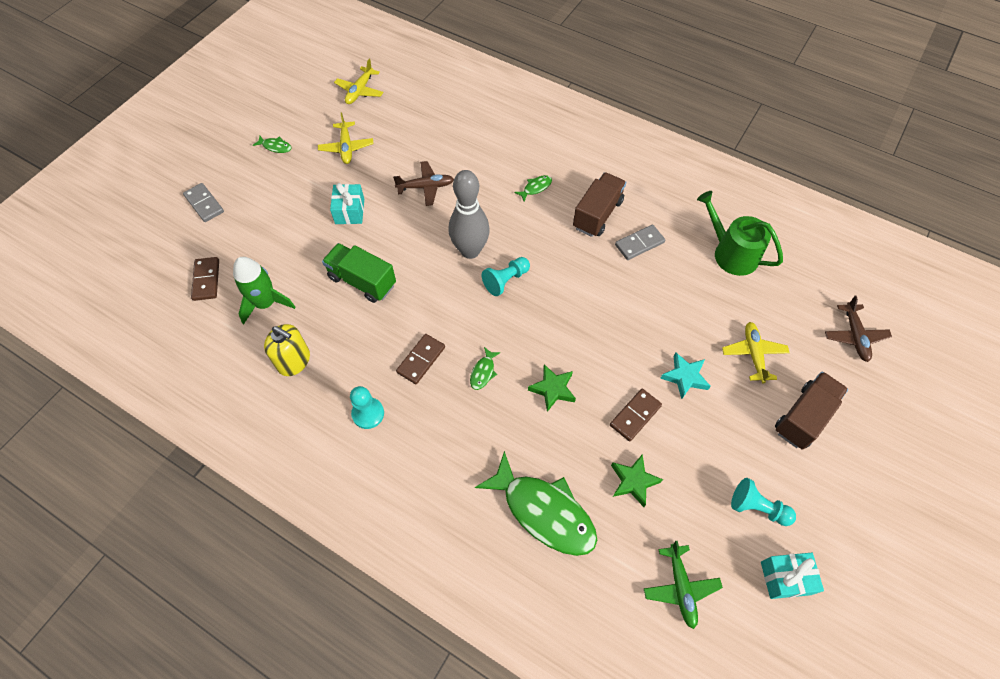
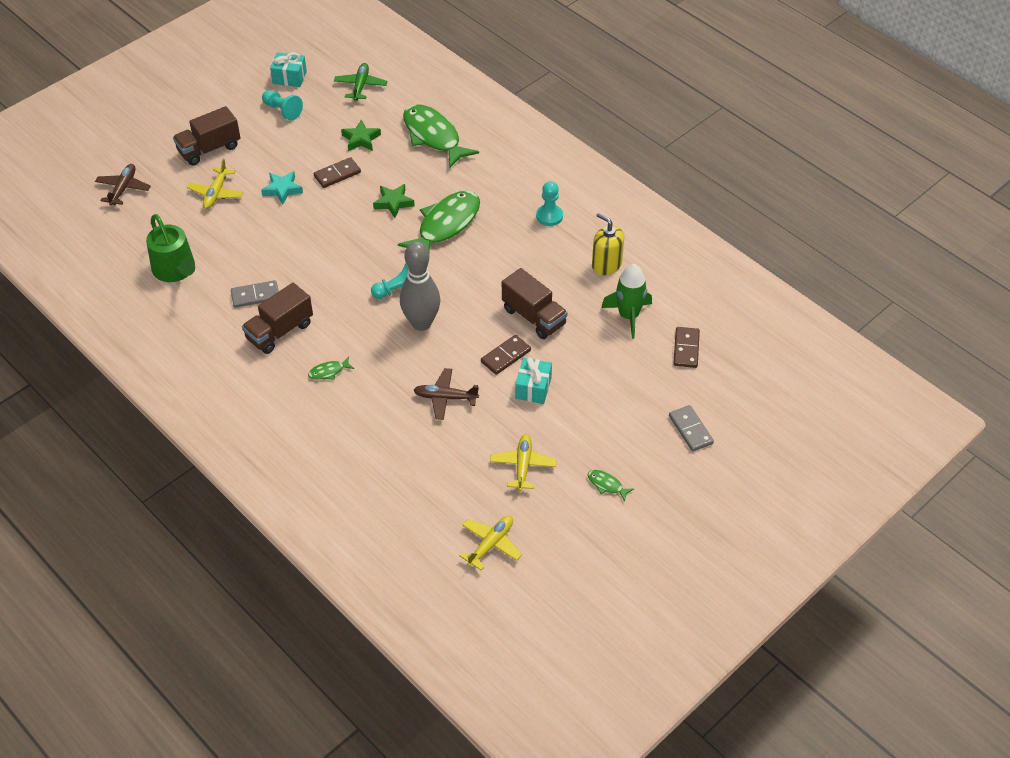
camera: 165 degrees left, 10 degrees down
green truck [322,243,396,303] -> brown truck [502,268,568,339]
brown domino [396,334,445,384] -> brown domino moved to [481,335,531,375]
green fish [470,347,501,390] -> green fish [398,191,480,252], size x2.43

